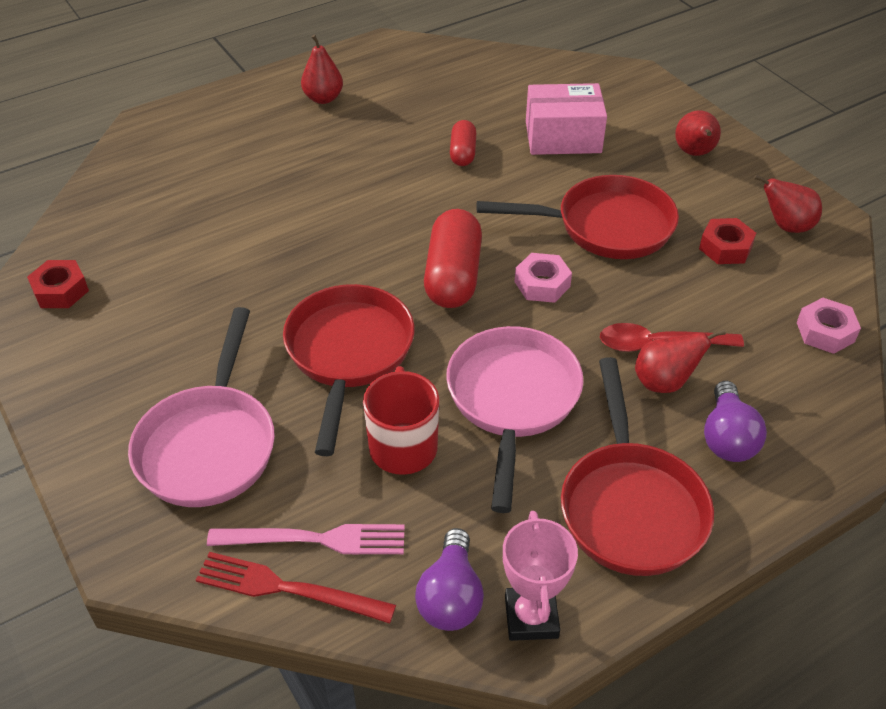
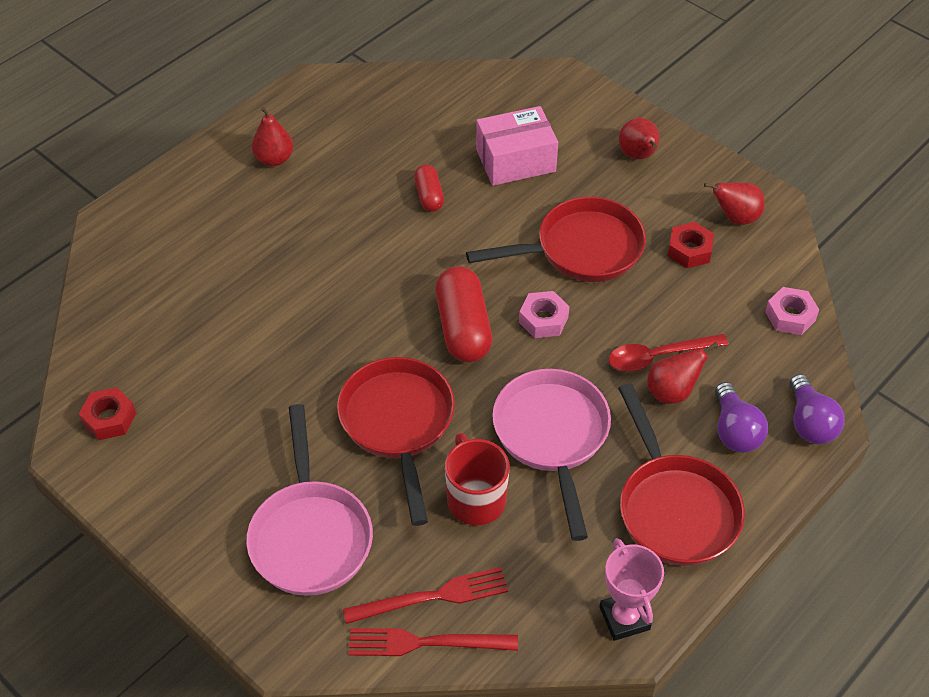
camera: 15 degrees left, 5 degrees up
pink fork [207,524,405,554] -> red fork [343,567,508,624]
purple light bulb [415,528,484,631] -> purple light bulb moved to [790,374,845,444]

